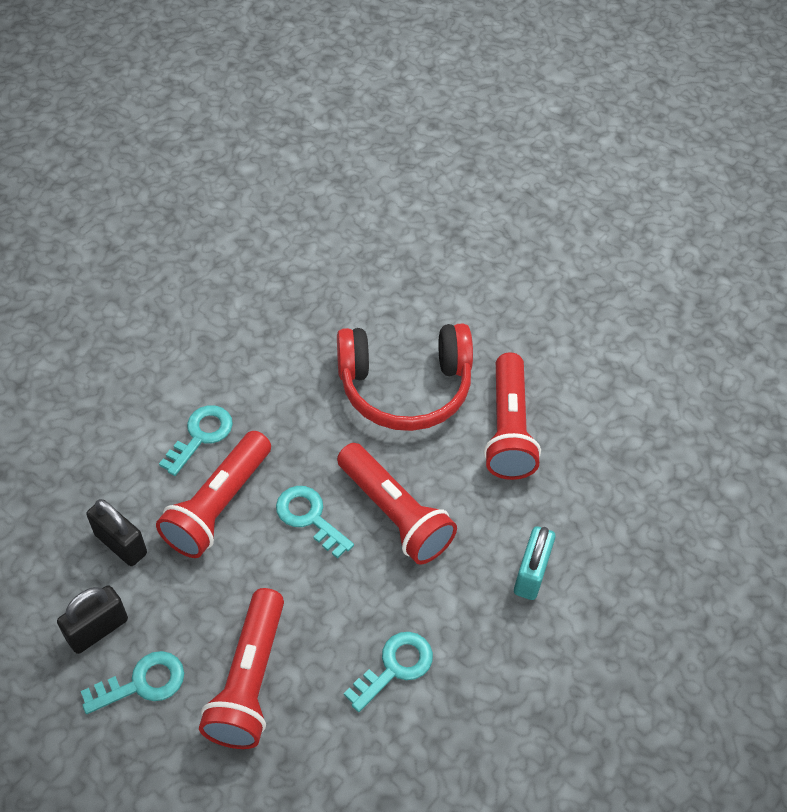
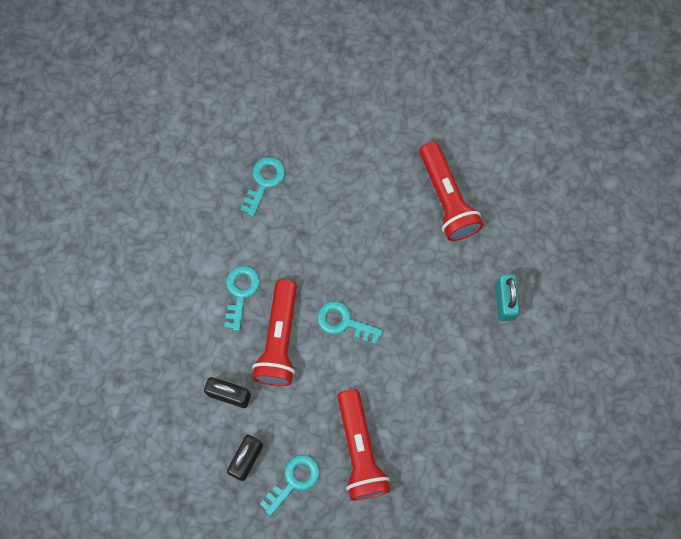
camera: 20 degrees left, 20 degrees up
red headphones [337,324,473,431] -> none
red flashlight [337,443,457,565] -> none
turquoise key [344,632,433,712] -> turquoise key moved to [240,157,285,217]

